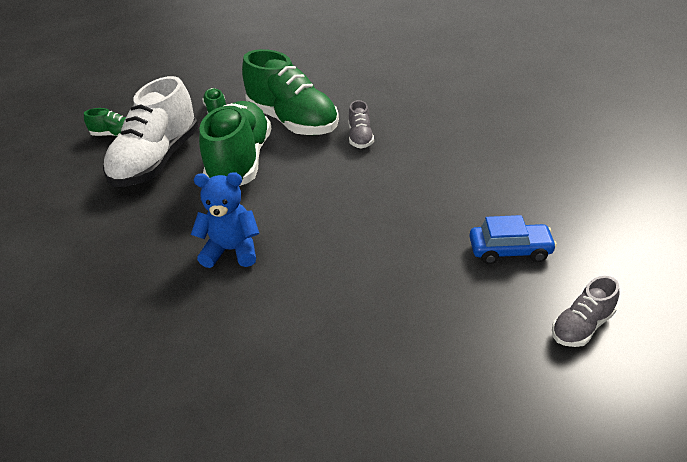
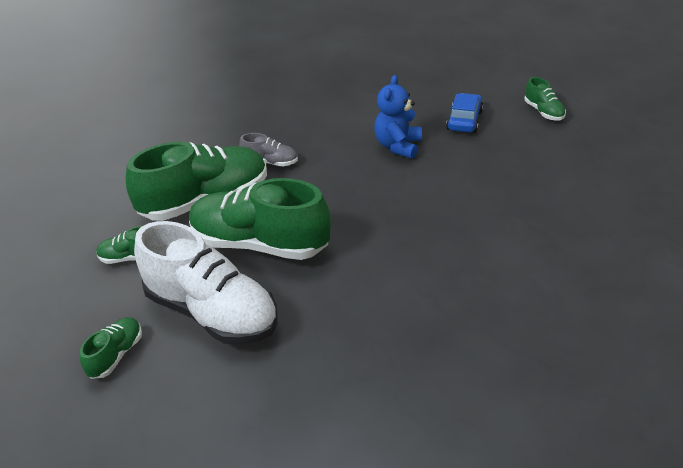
camera: 75 degrees left, 0 degrees up
blue teddy bear [191,172,259,268] -> blue teddy bear moved to [374,75,422,159]
grey shoe [552,276,619,347] -> green shoe [524,77,566,121]

